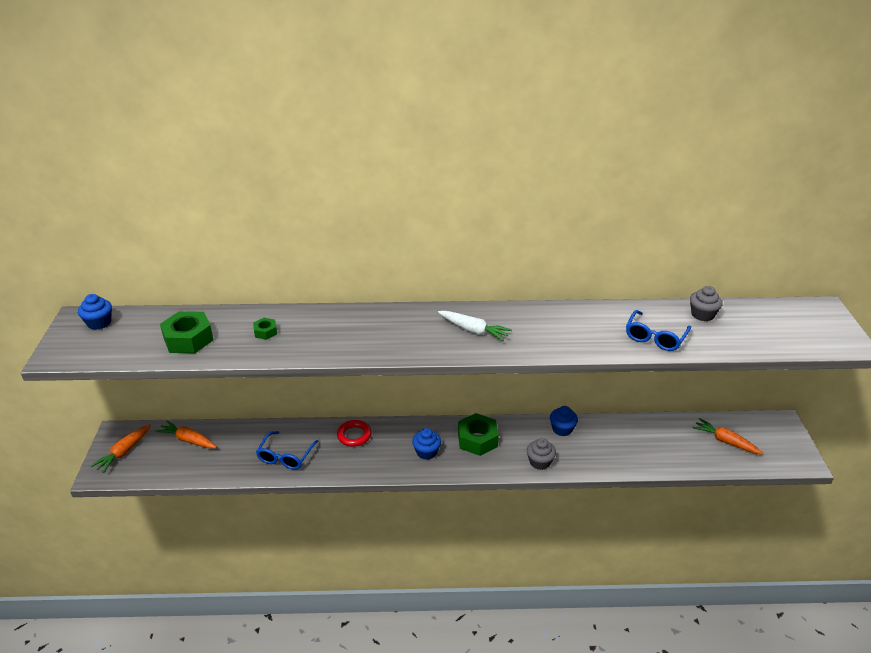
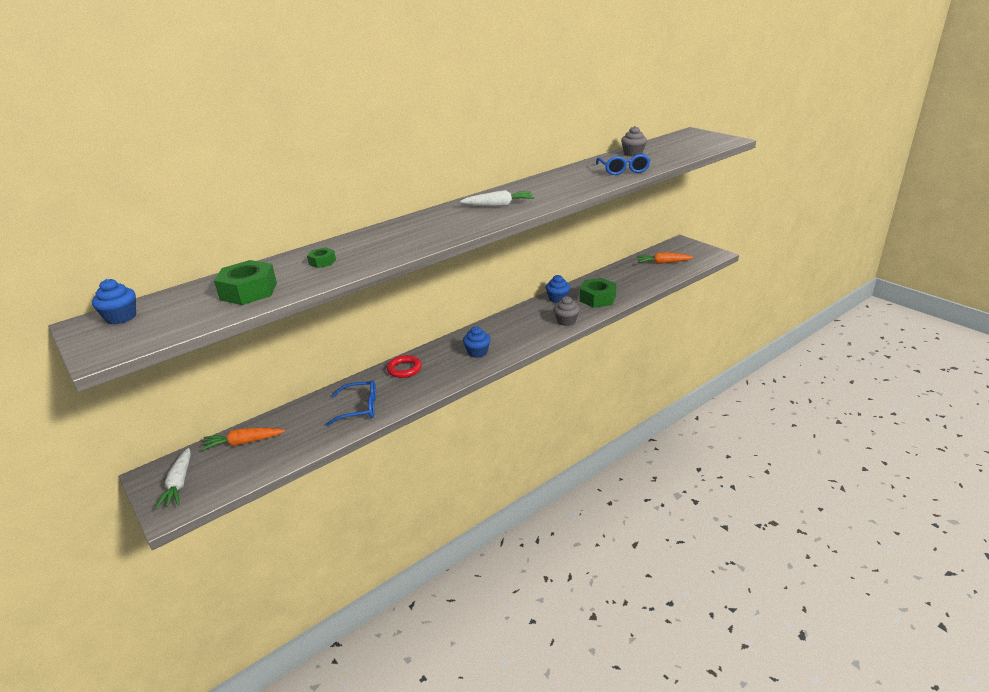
camera: 35 degrees left, 5 degrees down
orange carrot [91,424,151,473] -> white carrot [155,448,191,509]
blue glasses [256,431,319,470] -> blue glasses turned 75 degrees counterclockwise [326,380,376,426]
green nut [458,413,499,456] -> green nut moved to [579,278,616,308]

